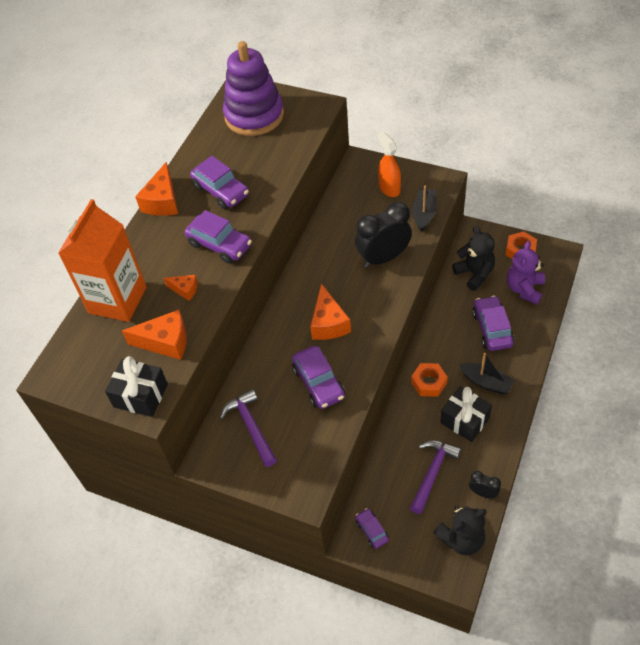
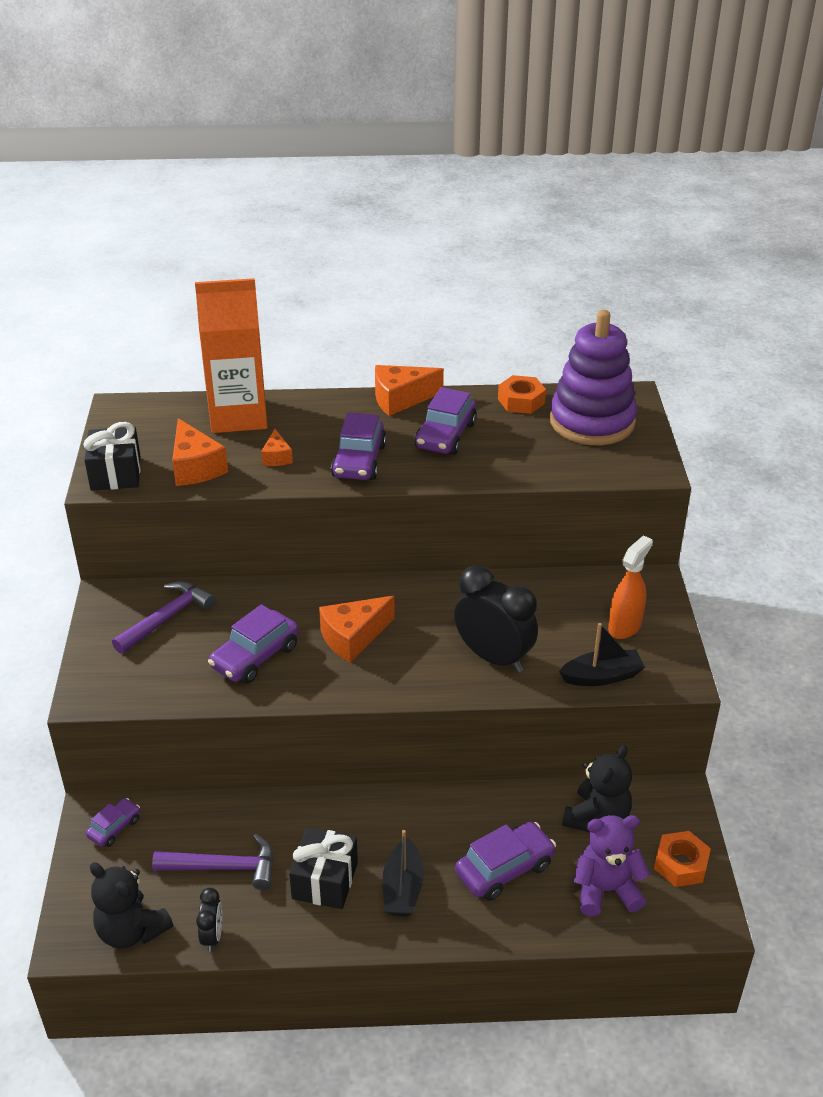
camera: 60 degrees right, 15 degrees down
orange nut [411,363,448,397] -> orange nut moved to [498,375,546,414]

